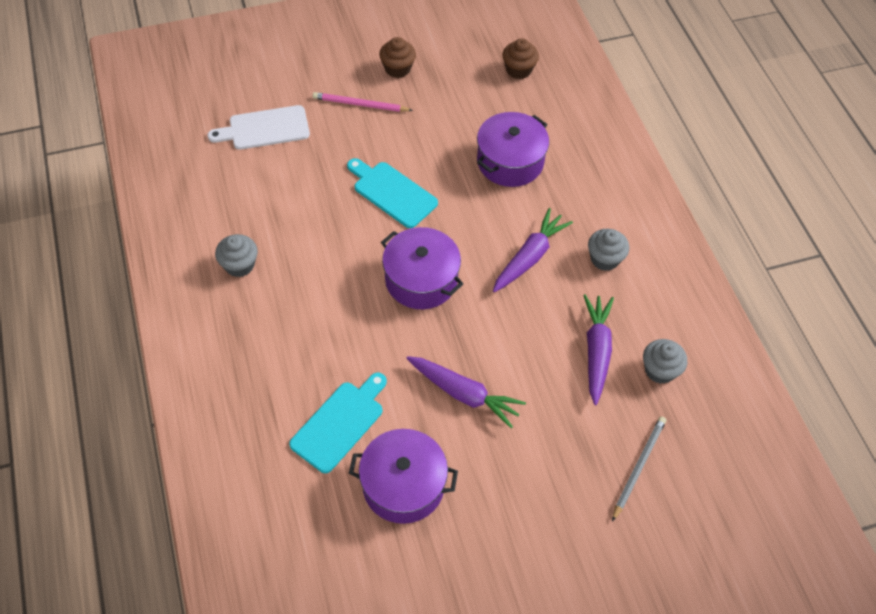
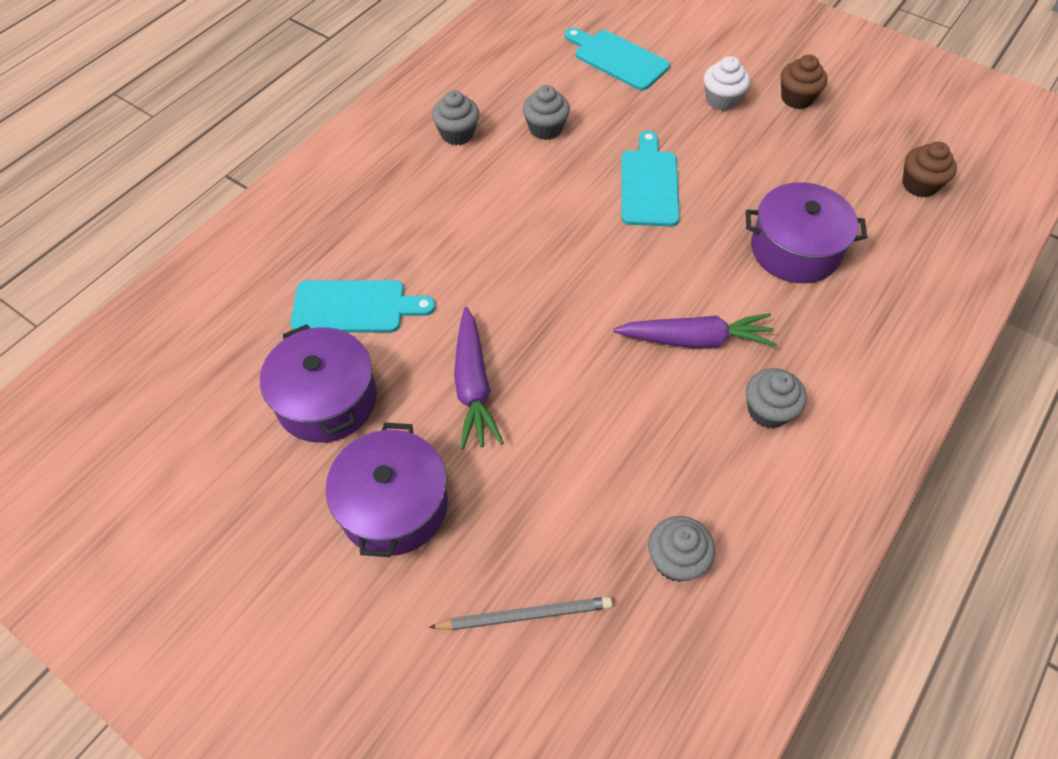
camera: 55 degrees right, 0 degrees up
white cutting board [208,105,310,150] -> turquoise cutting board [565,28,670,90]
pink pencil [313,92,413,112] -> white cupcake [704,56,750,111]
purple pot [381,227,464,309] -> purple pot moved to [325,423,448,557]
purple carrot [583,294,614,405] -> none
none -> grey cupcake [523,85,570,140]

